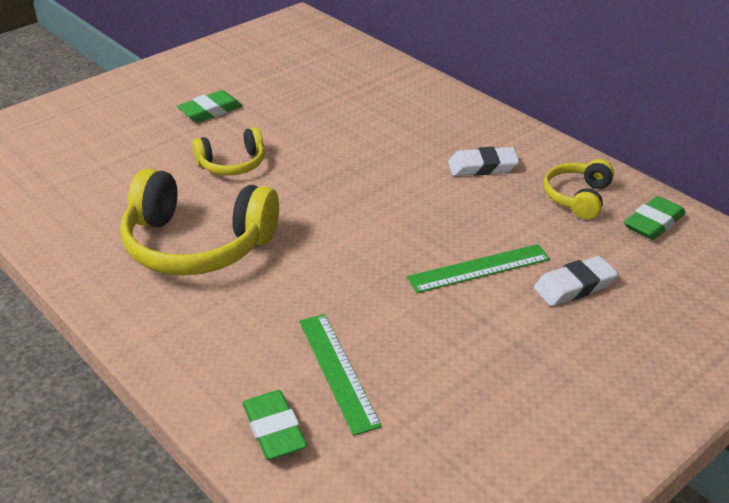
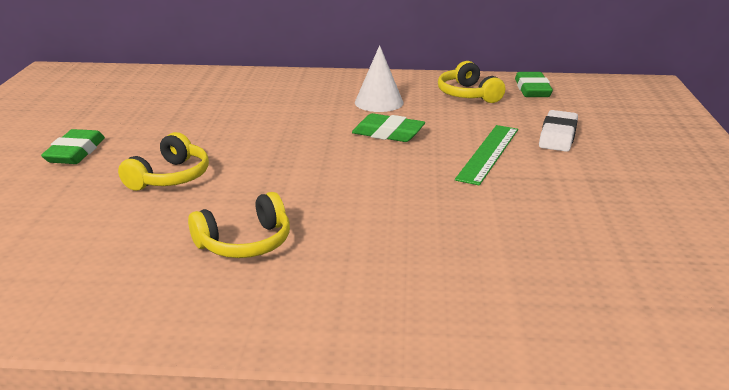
camera: 45 degrees left, 10 degrees down
yellow headphones [120,168,279,275] -> yellow headphones [188,192,290,258], size x0.53
green eraser [242,390,307,460] -> green eraser moved to [352,113,425,142]
green ruler [299,314,382,436] -> none
white eraser [448,147,520,176] -> white cone [355,45,403,112]

